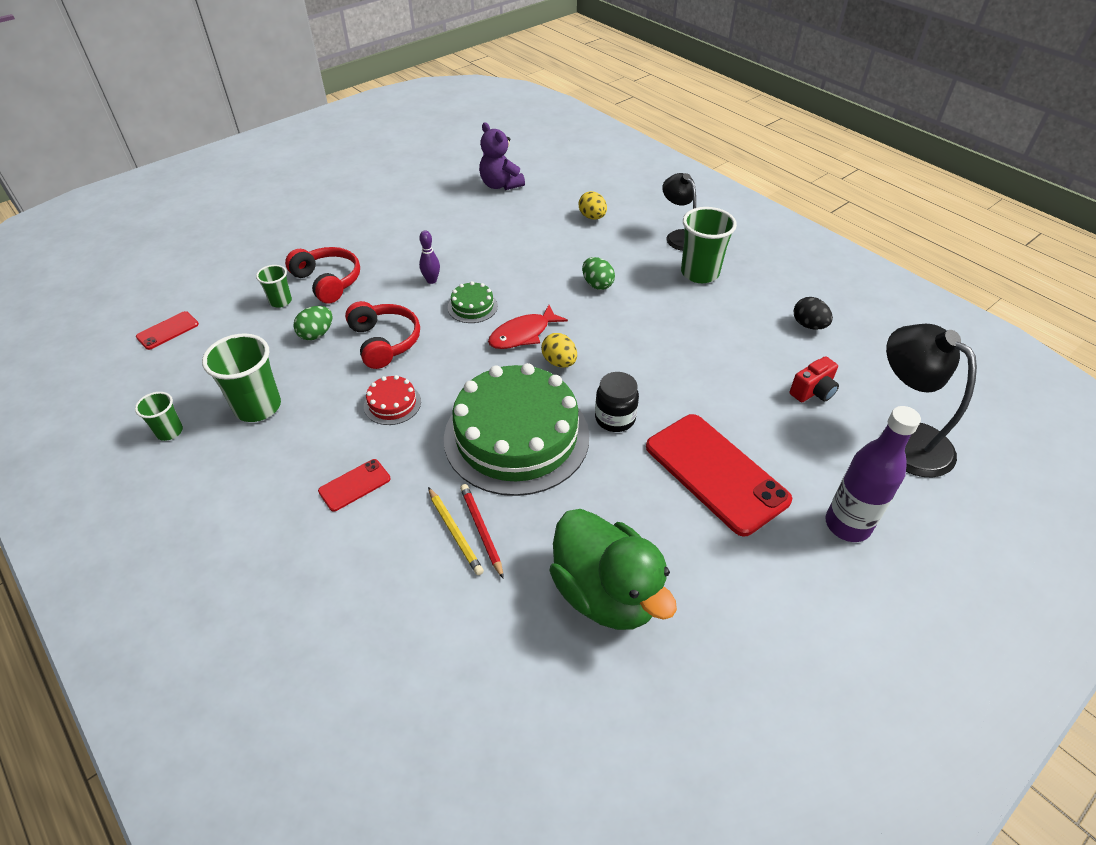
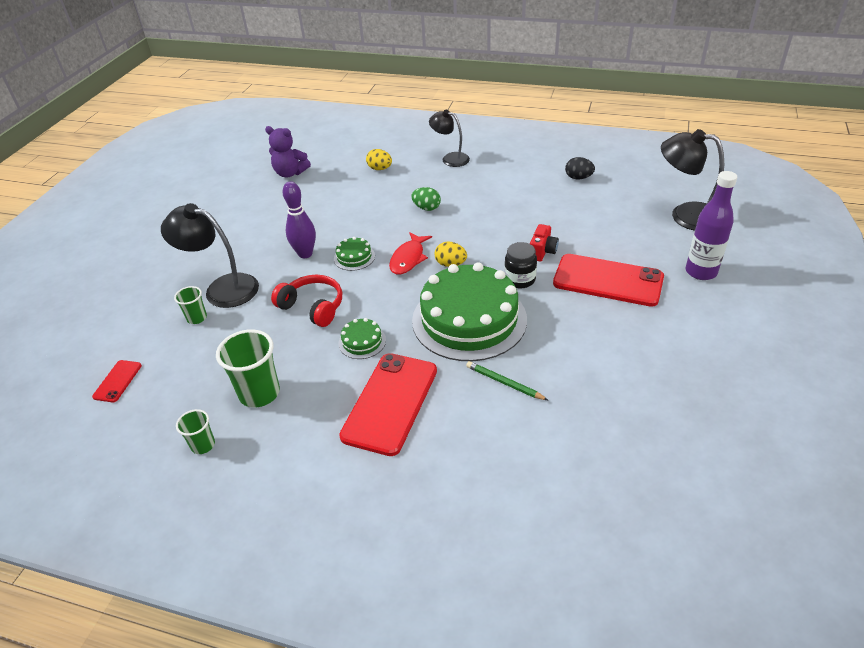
camera: 30 degrees left, 5 degrees down
red headphones [285,247,360,304] -> black lamp [161,203,259,308]
green egg [293,306,333,340] -> none
red phone [318,459,391,511] -> red phone [339,353,437,456], size x2.18
red cake [364,375,421,425] -> green cake [339,318,386,359]
purple bowling pin [419,230,440,284] -> purple bowling pin [282,181,316,258], size x1.68
yellow pencil [428,487,484,575] -> none
red pencil [460,484,504,579] -> green pencil [466,361,548,400]
green duck [549,509,677,630] -> none
green cup [681,207,737,283] -> none
red camera [790,356,839,402] -> red camera moved to [530,224,559,262]

